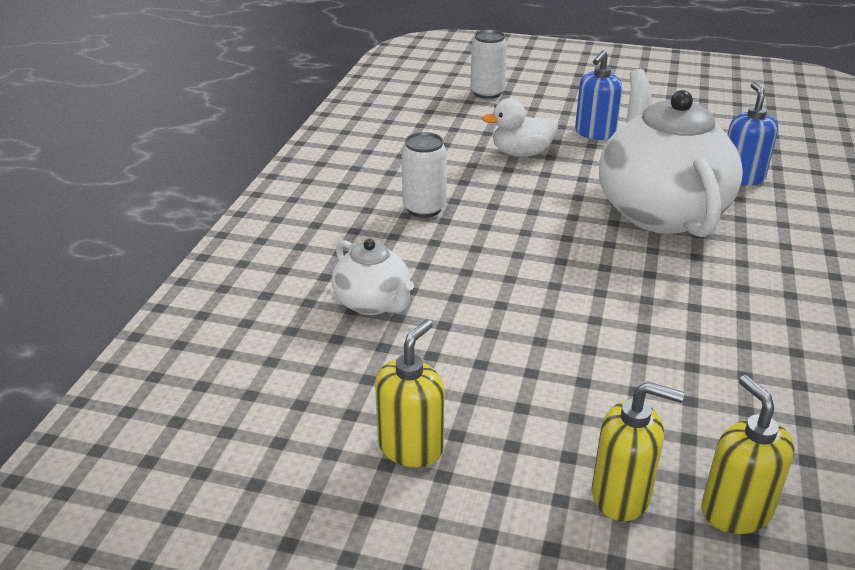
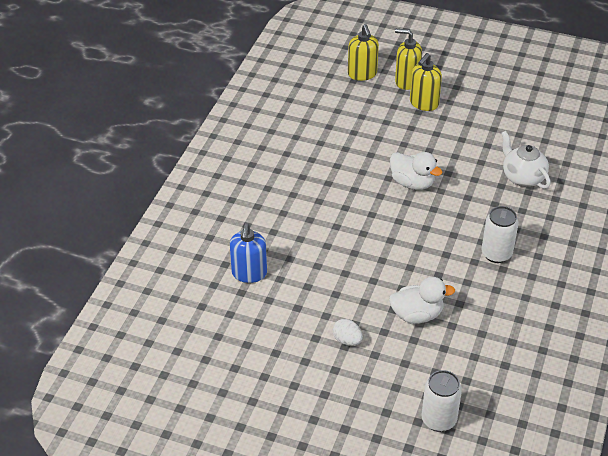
camera: 175 degrees left, 10 degrees up
yellow soap dispenser [375,319,445,467] -> yellow soap dispenser moved to [410,53,442,111]
blue soap dispenser [575,50,622,140] -> white egg [333,319,363,346]
white teapot [599,69,743,237] -> none
none -> white duck [390,152,442,190]

